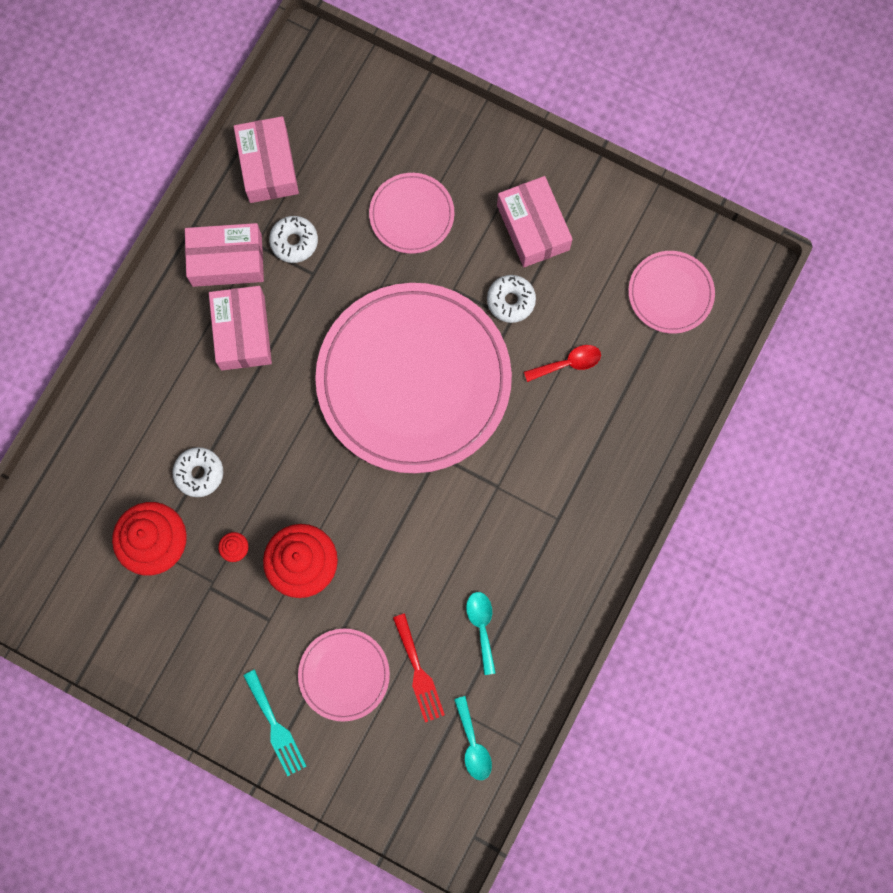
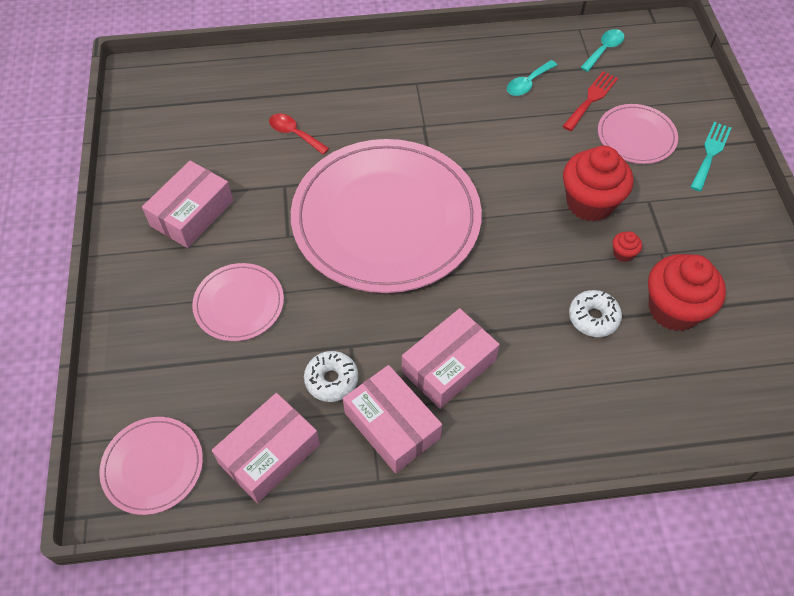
camera: 125 degrees left, 20 degrees down
white donut [487,275,536,323] -> none
pink plate [628,251,715,334] -> pink plate moved to [99,417,203,515]

